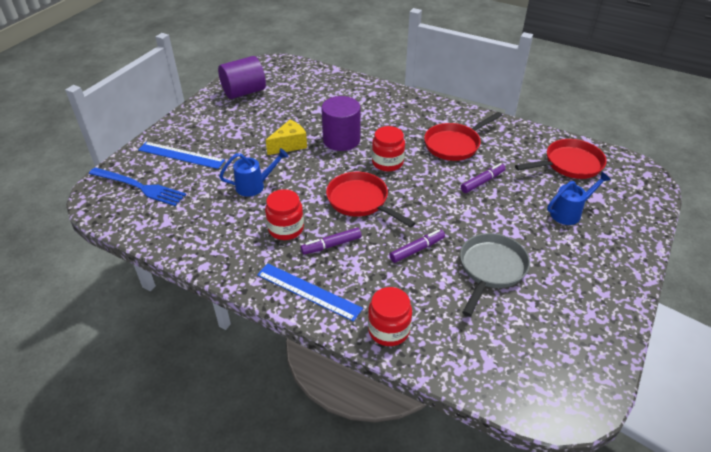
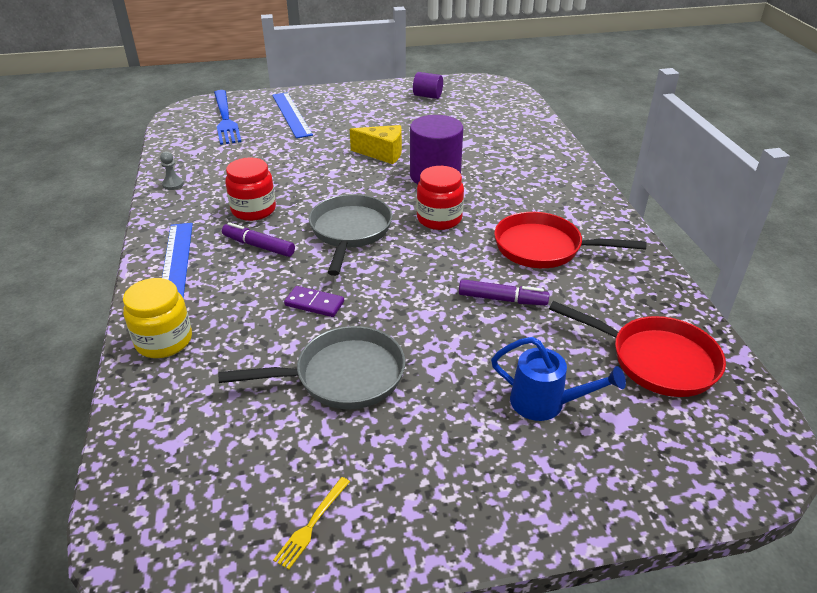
camera: 50 degrees right, 5 degrees down
purple cylinder [218,56,266,99] -> purple cylinder [413,72,443,99], size x0.55
blue watering can [219,148,289,197] -> none
red pan [326,172,415,228] -> grey pan [309,194,392,276]
red jar [368,287,412,346] -> yellow jar [123,278,192,358]
purple marker [389,230,445,263] -> purple domino [284,286,344,317]
none -> grey pawn [160,151,184,190]
none -> yellow fork [273,477,350,570]

